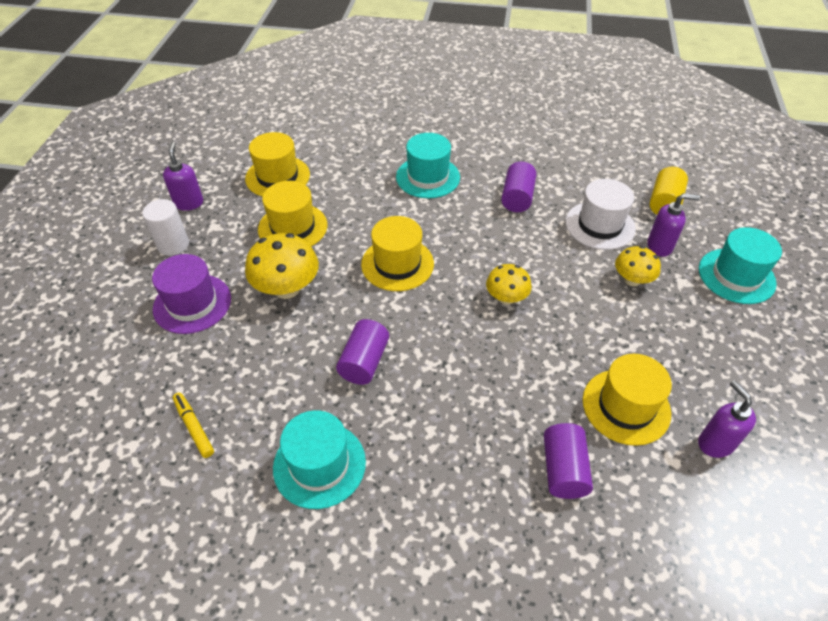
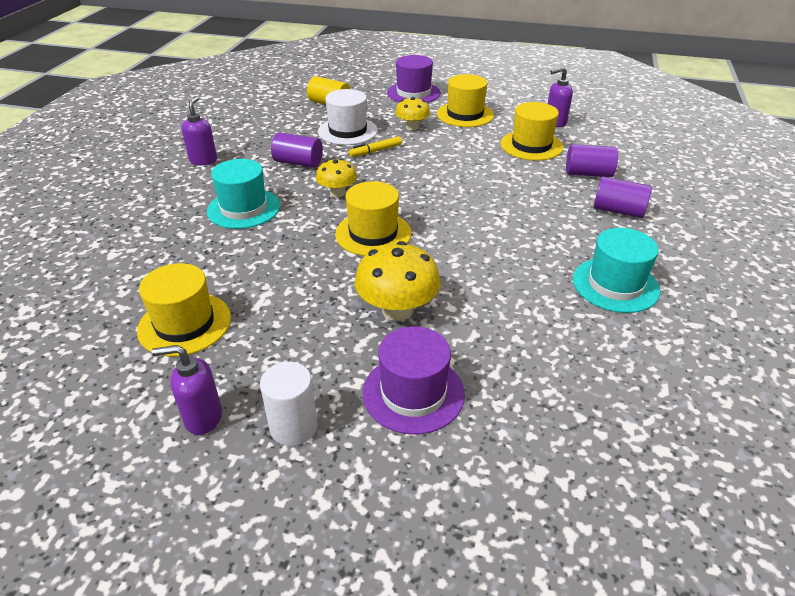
camera: 85 degrees left, 10 degrees down
yellow marker [173,392,214,458] -> yellow marker moved to [349,136,402,157]
yellow hat [258,181,327,246] -> yellow hat moved to [437,74,494,127]
purple cylinder [336,319,389,385] -> purple cylinder moved to [594,177,652,218]
yellow mushroom [486,264,532,305] -> yellow mushroom moved to [316,158,357,197]
purple soap dispenser [647,193,700,257] -> purple soap dispenser moved to [181,96,217,165]
turquoise hat [699,227,782,304] -> purple hat [387,55,441,103]

